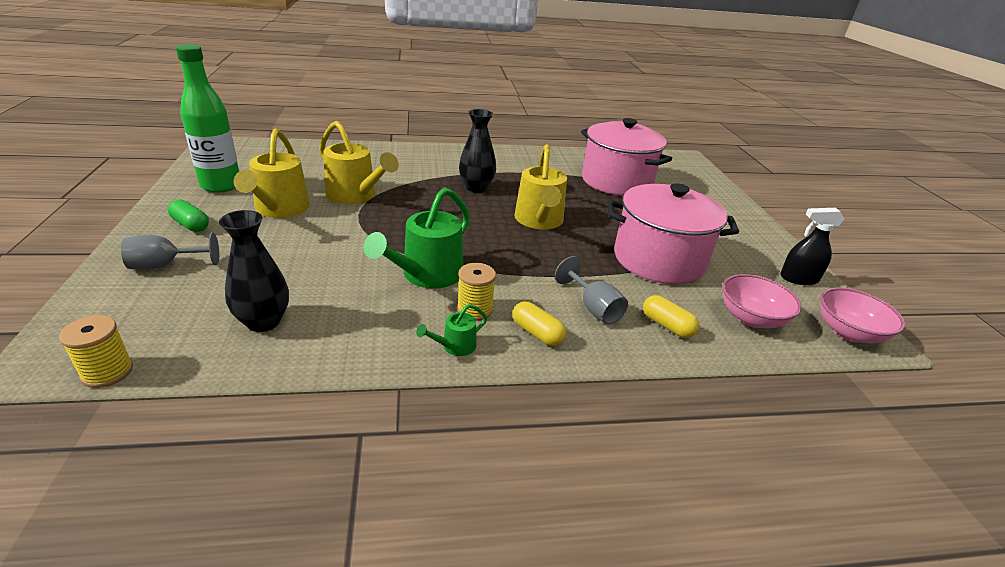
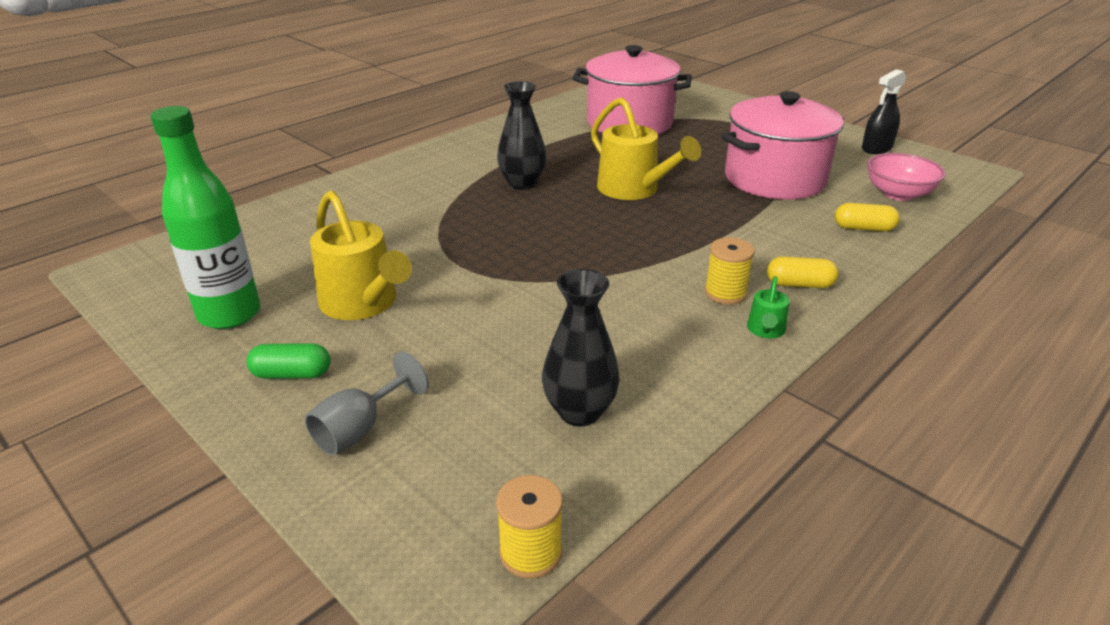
camera: 35 degrees left, 0 degrees up
yellow watering can [319,121,399,204] -> none
green watering can [363,187,470,289] -> none
grey goblet [555,256,628,324] -> none
pink bowl [820,287,905,343] -> none

